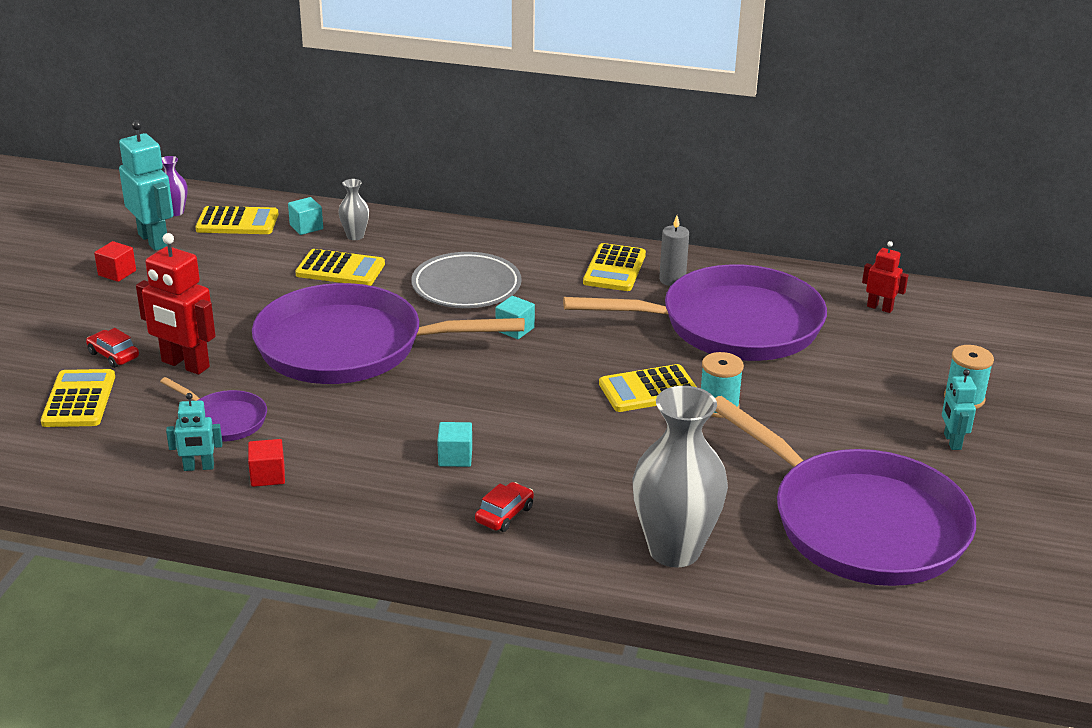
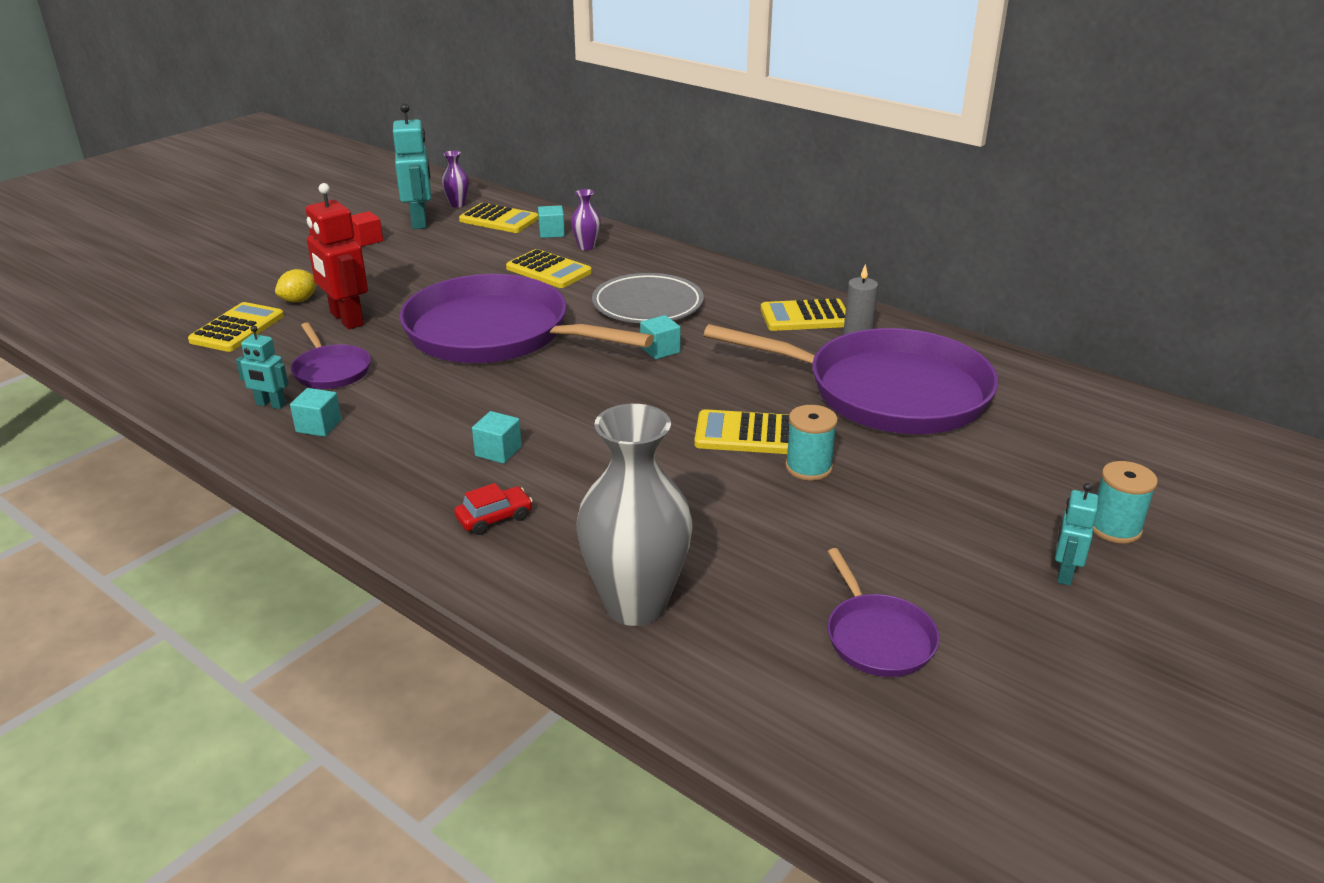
camera: 25 degrees right, 0 degrees up
red car [86,328,139,368] -> yellow lemon [275,269,317,303]
red cube [248,439,285,487] -> turquoise cube [290,388,341,437]
grey vase [338,179,369,240] -> purple vase [571,189,601,250]
yellow calculator [583,243,646,291] -> yellow calculator turned 45 degrees clockwise [761,298,846,331]
purple pan [715,396,976,586] -> purple pan [828,548,939,677], size x0.44
red robot [862,241,908,313] -> none

